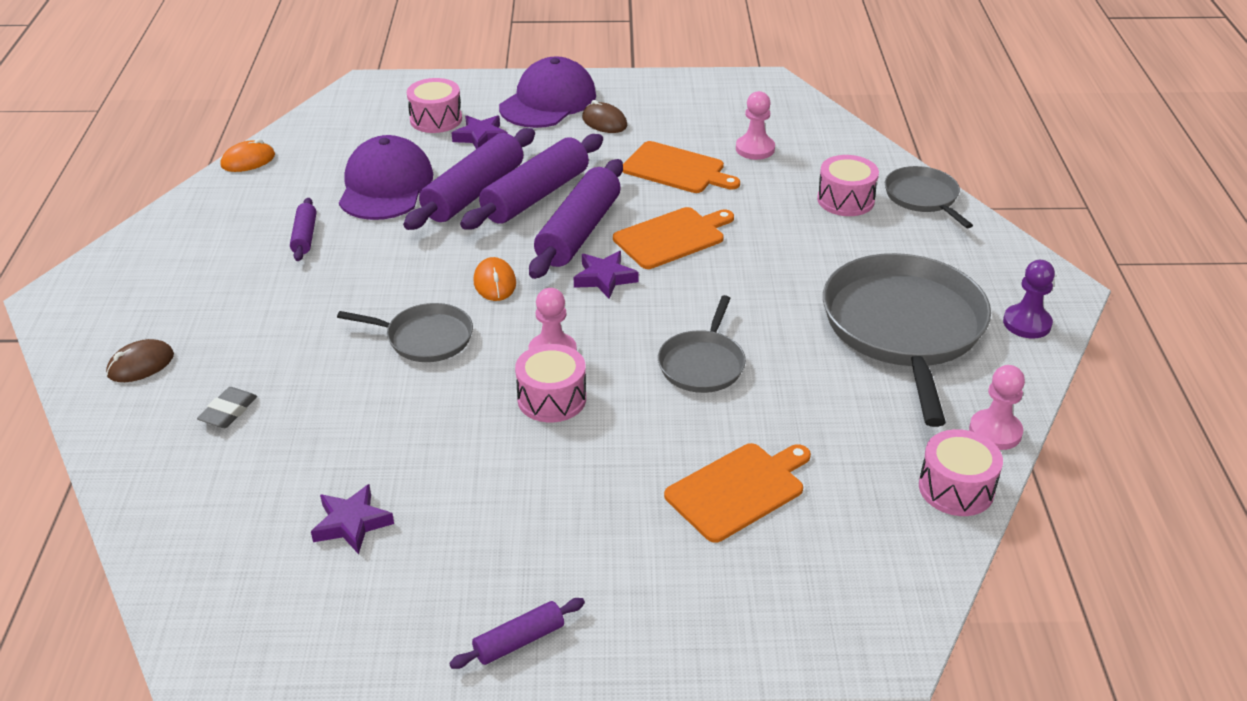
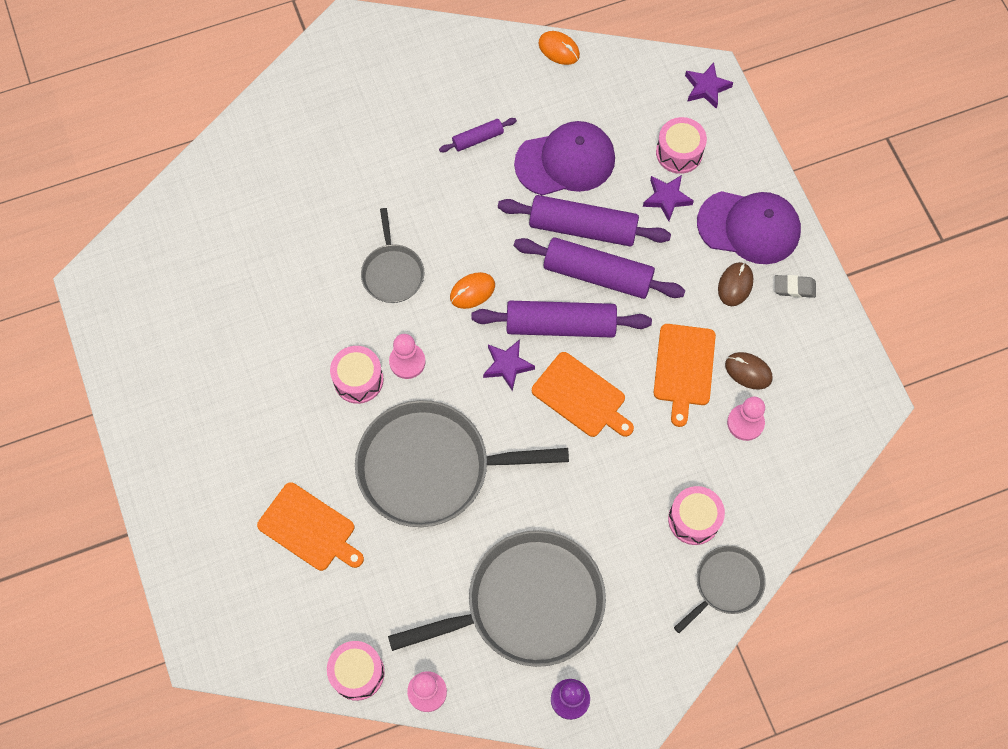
camera: 70 degrees right, 30 degrees up
brown mouse [106,339,174,382] -> brown mouse moved to [725,352,773,390]
grey eraser [197,387,257,428] -> grey eraser moved to [775,275,816,298]
purple star [311,484,394,554] -> purple star moved to [685,62,733,109]
purple rolling pin [449,598,585,669] -> none
grey pan [658,295,746,393] -> grey pan [355,400,569,527], size x1.96

